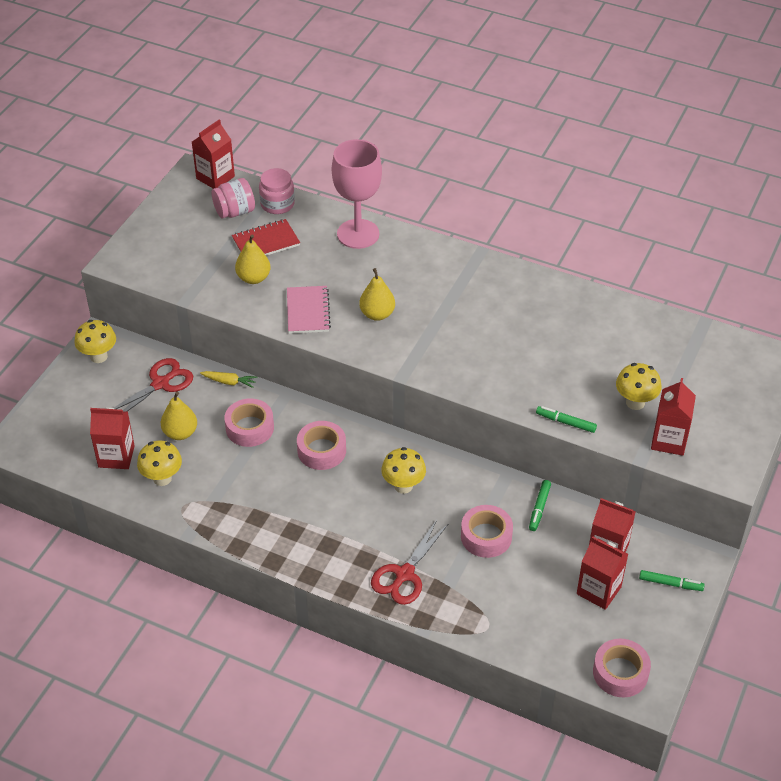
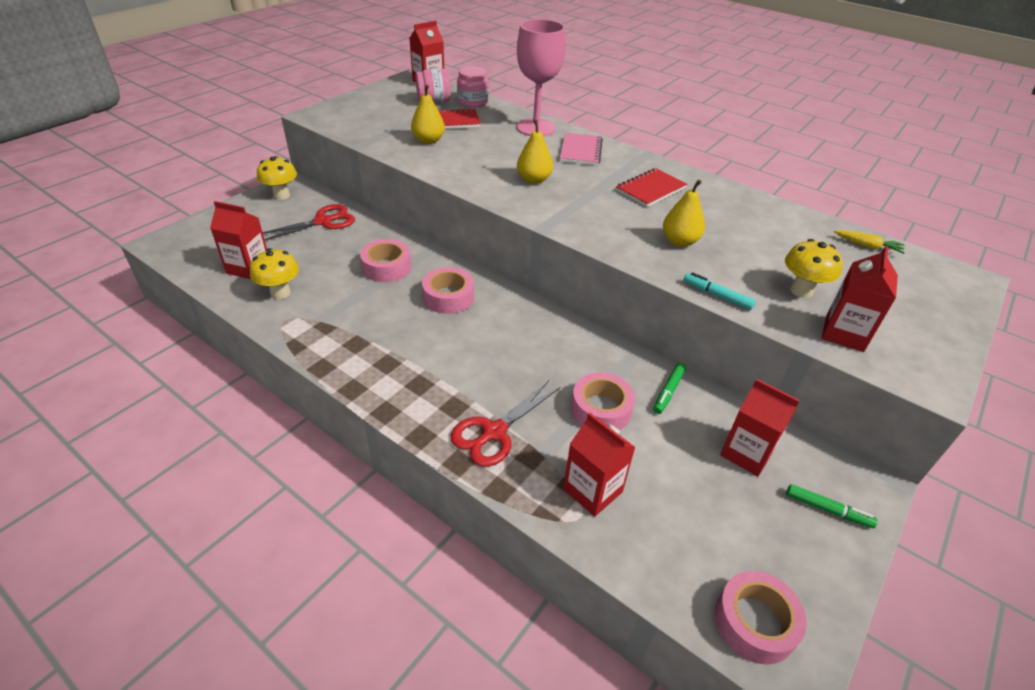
camera: 10 degrees right, 5 degrees down
yellow pear [161,392,197,440] -> yellow pear moved to [663,179,705,247]
yellow carrot [200,371,257,388] -> yellow carrot moved to [834,230,905,254]
pink notebook [287,286,331,334] -> pink notebook moved to [560,133,603,165]
yellow mushroom [381,447,426,494] -> none
green marker [536,406,597,433] -> turquoise marker [684,272,756,310]
red carton [577,537,628,610] -> red carton moved to [563,412,636,517]
none -> red notebook [616,168,687,207]

